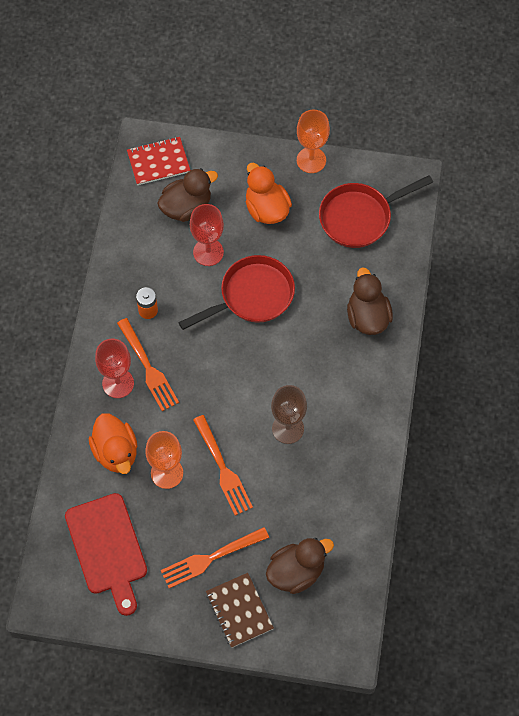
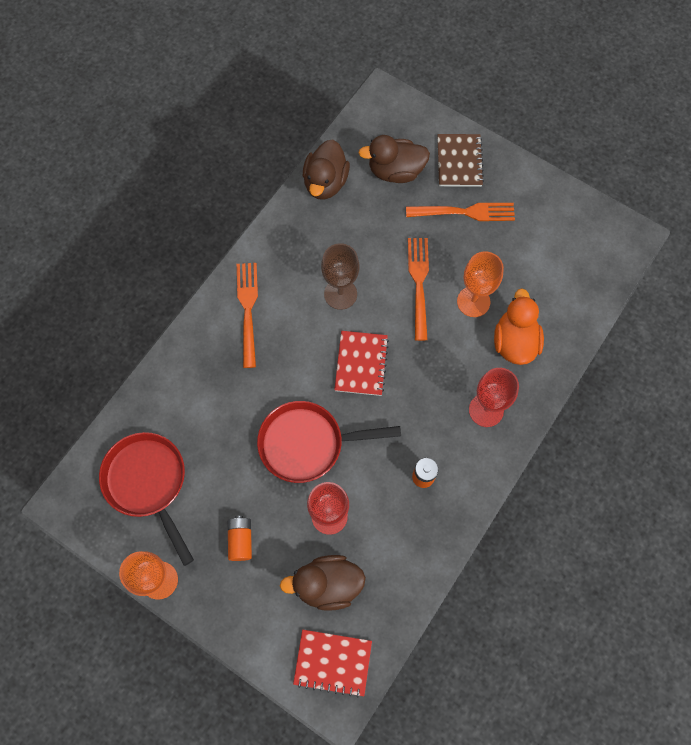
camera: 155 degrees left, 5 degrees up
red cutting board [65,493,147,616] -> none
orange fork [117,318,179,411] -> orange fork moved to [237,263,258,368]
orange duck [246,163,292,224] -> orange battery [228,516,252,561]
red pan [319,175,433,248] -> red pan turned 120 degrees counterclockwise [99,432,194,566]
brown duck [347,267,393,335] -> brown duck moved to [303,139,350,200]
none -> red notebook [334,331,389,396]

